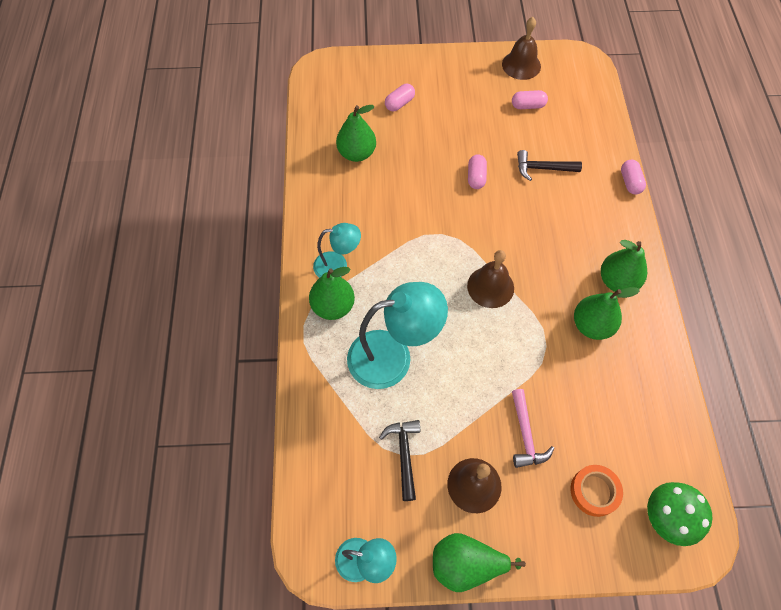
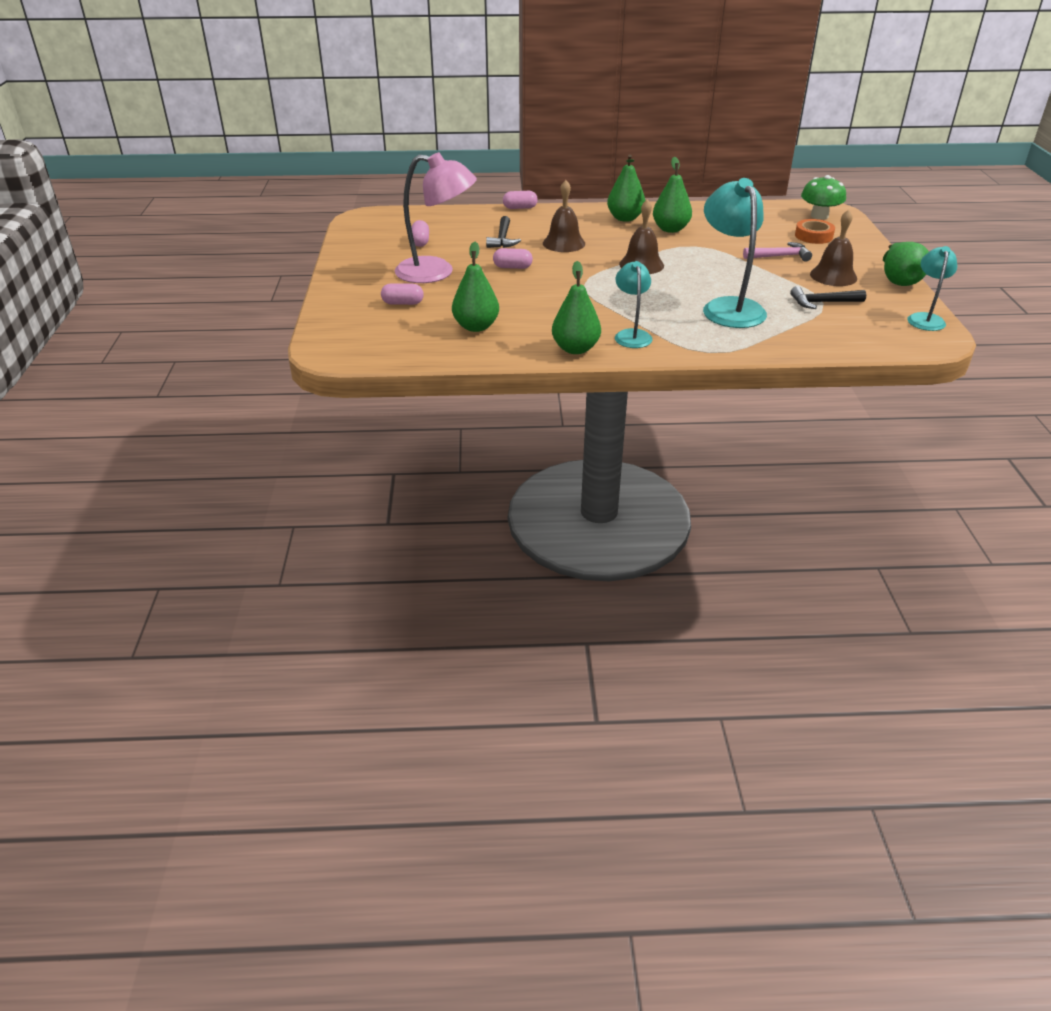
camera: 90 degrees left, 25 degrees down
green pear [309,267,355,320] -> green pear moved to [552,261,601,354]
pink capsule [385,84,415,112] -> pink capsule turned 45 degrees counterclockwise [381,283,424,305]
brown bell [502,17,541,80] -> brown bell moved to [543,180,585,252]
none -> pink lamp [395,152,477,283]

